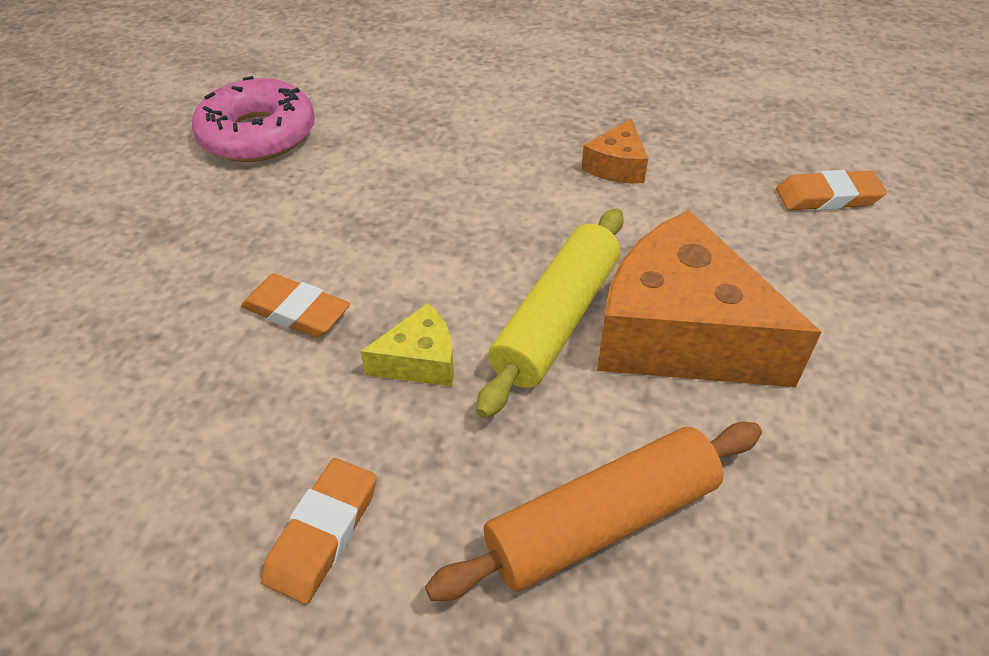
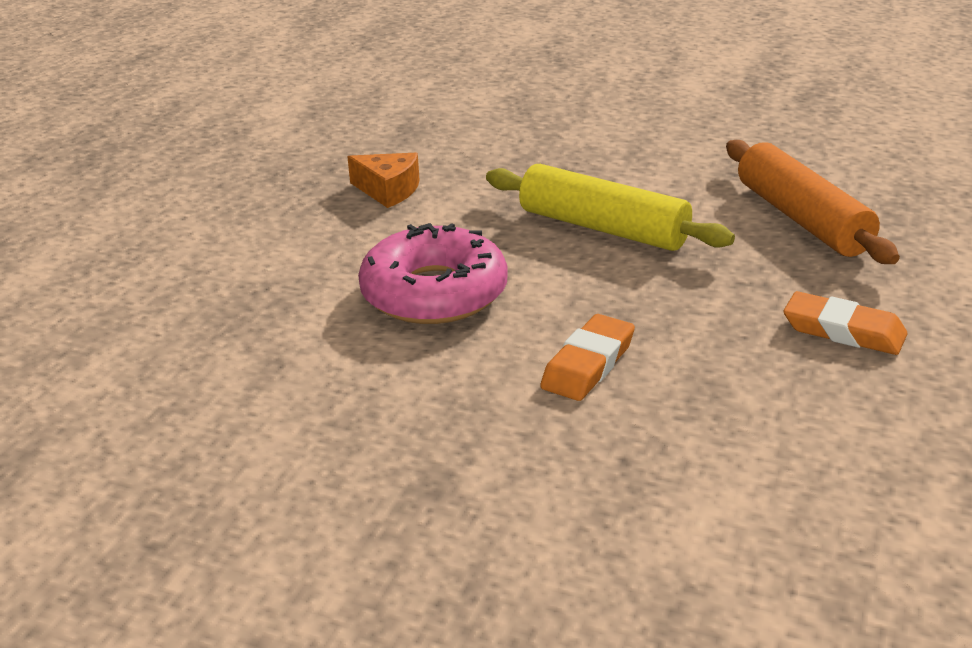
camera: 85 degrees left, 15 degrees down
pink donut [192,76,315,162] -> pink donut moved to [358,223,508,324]
yellow cheese [360,303,454,387] -> none
orange cheese [597,210,822,387] -> none
orange eraser [776,170,887,210] -> none

